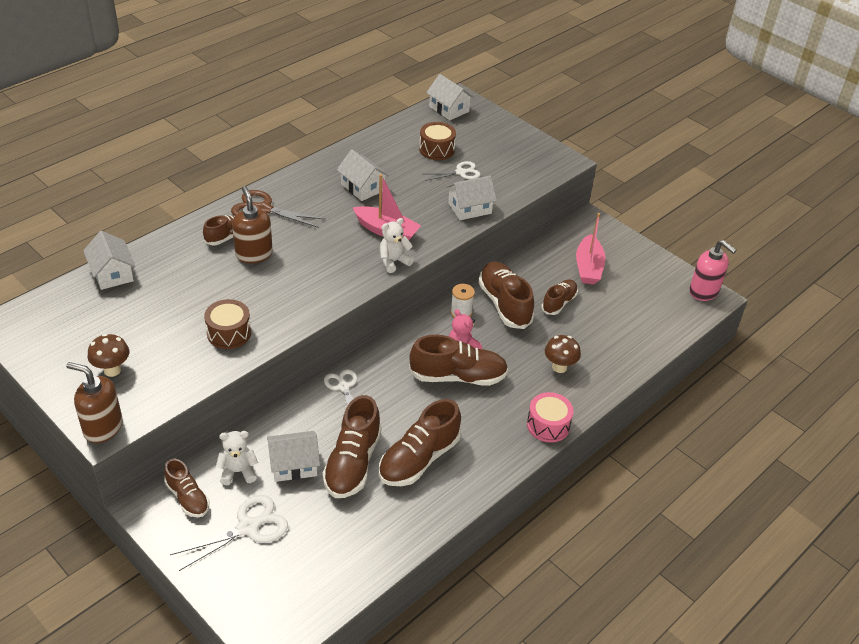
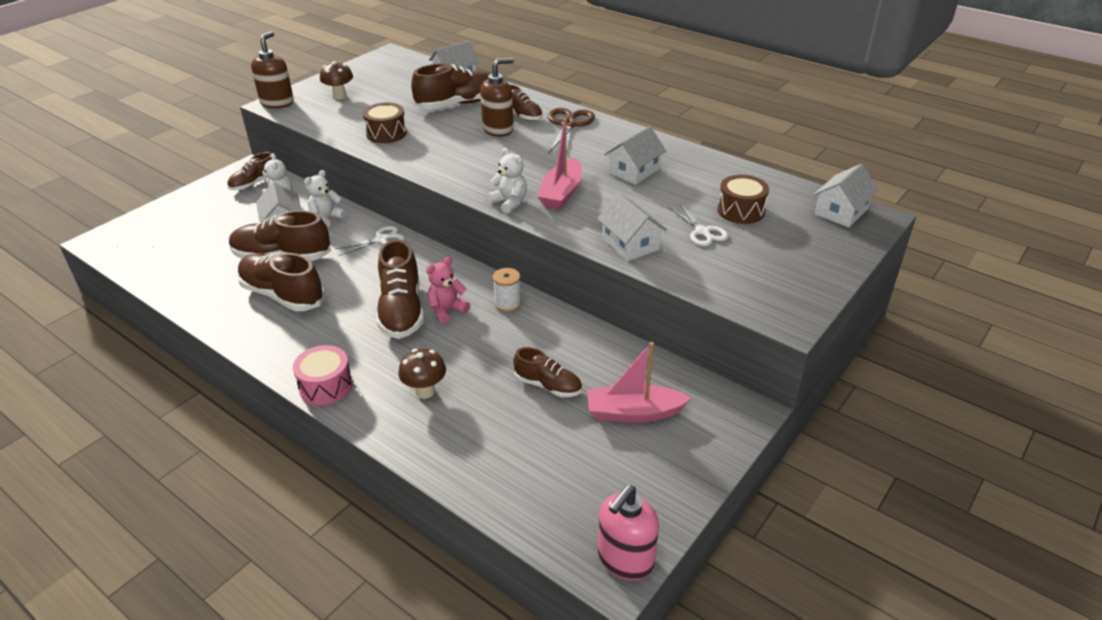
camera: 85 degrees right, 5 degrees down
white scissors [170,495,288,571] -> none
brown shoe [478,261,534,329] -> brown shoe moved to [411,63,490,109]
none -> white teddy bear [304,170,347,228]

